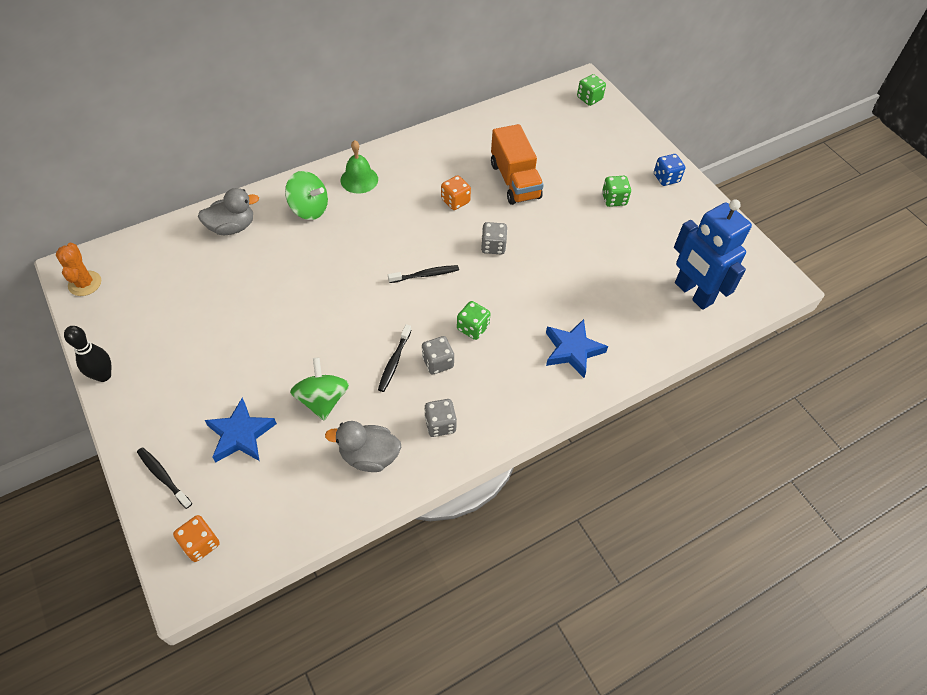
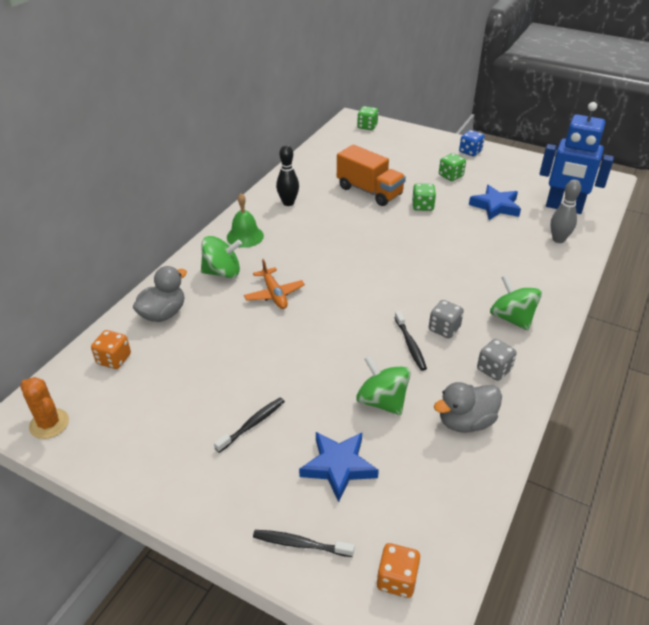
camera: 30 degrees left, 15 degrees down
black bowling pin [64,326,111,382] -> black bowling pin moved to [276,145,299,206]
black toothbrush [388,265,459,283] -> black toothbrush moved to [214,397,285,453]
orange dice [441,175,471,210] -> orange dice moved to [91,330,131,369]
green dice [457,301,490,340] -> green dice moved to [412,184,436,211]
grey dice [481,222,508,254] -> none
blue star [546,319,608,378] -> blue star moved to [469,185,521,220]
none -> orange plane [244,259,305,309]
none -> green spinning top [490,275,542,330]
none -> grey bowling pin [550,179,581,243]

